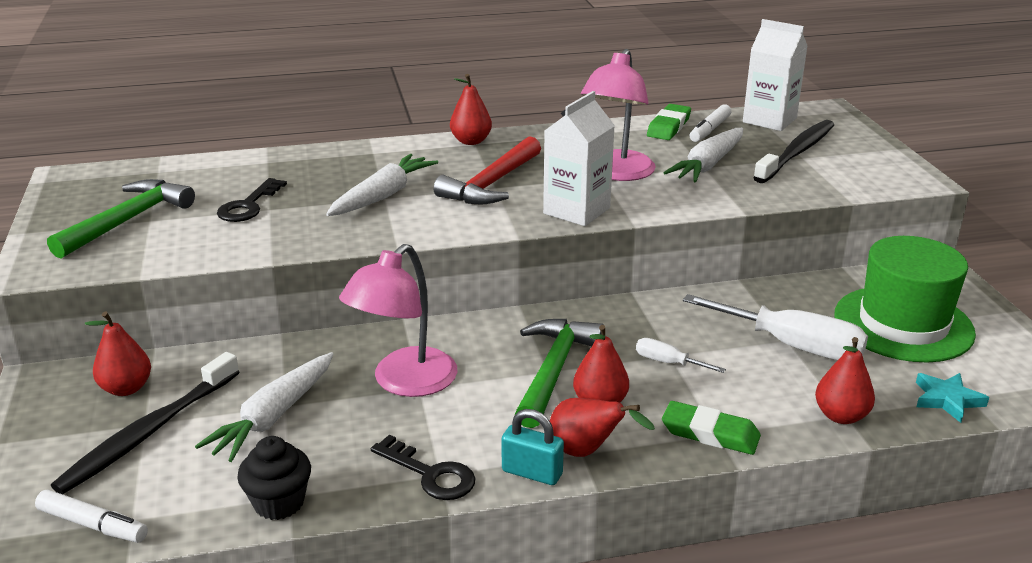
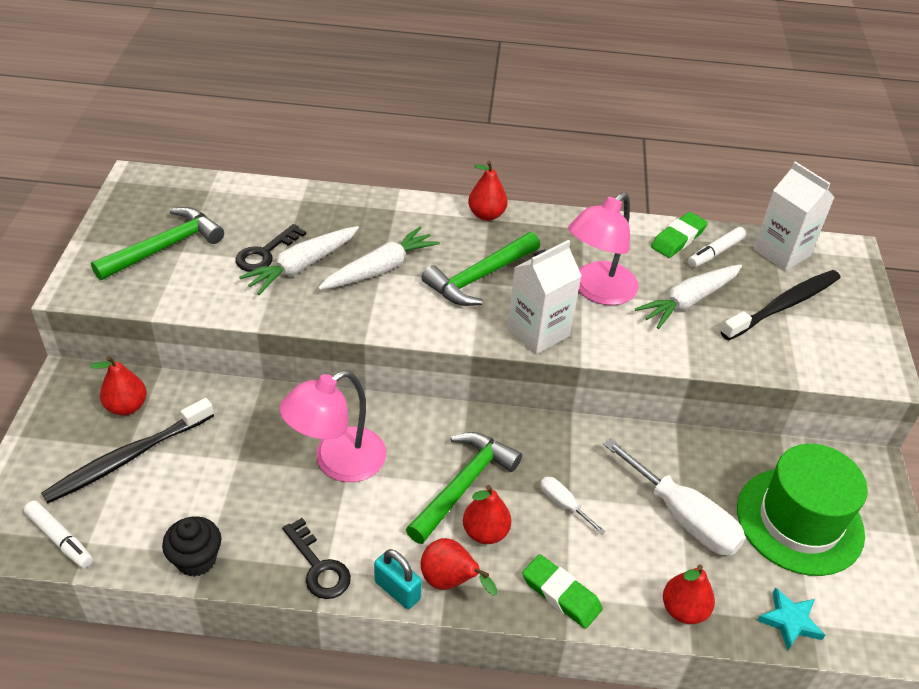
camera: 15 degrees right, 15 degrees up
white carrot [195,352,334,462] -> white carrot moved to [239,226,359,295]
red hammer [434,136,541,204] -> green hammer [422,232,540,306]

